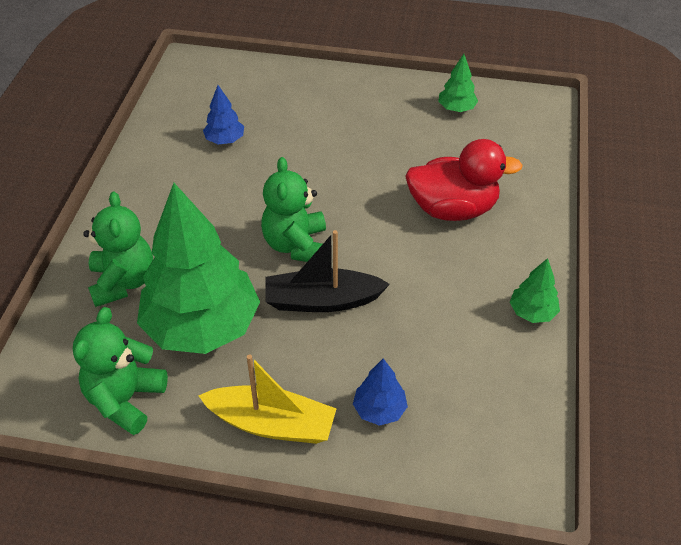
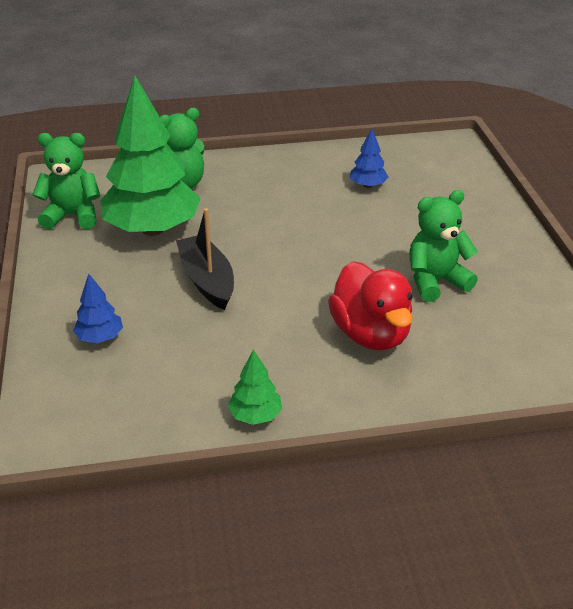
camera: 70 degrees right, 10 degrees down
yellow boat [198,355,336,444] -> none
green teddy bear [261,157,326,262] -> green teddy bear moved to [410,190,478,302]
green tree [438,54,478,112] -> none

